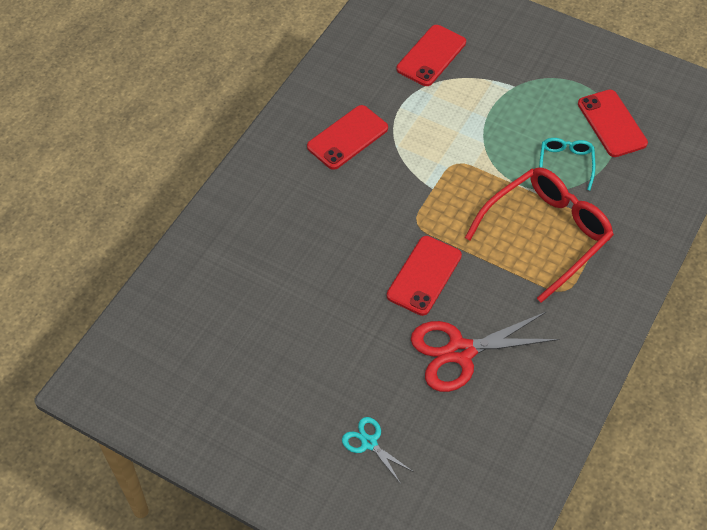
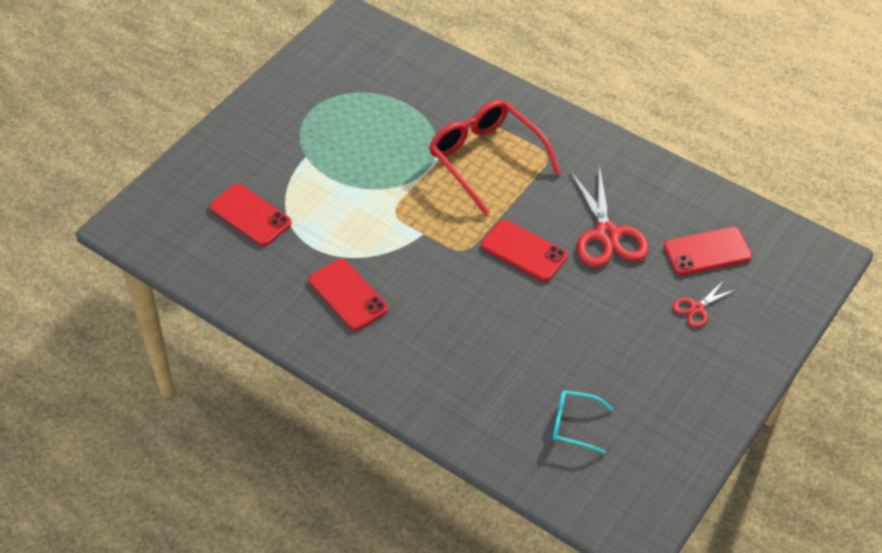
camera: 85 degrees left, 5 degrees down
turquoise scissors [342,417,414,484] -> red scissors [672,279,736,327]
turquoise glasses [539,138,595,191] -> turquoise glasses moved to [553,390,613,454]
red phone [578,90,648,157] -> red phone moved to [664,227,752,275]

